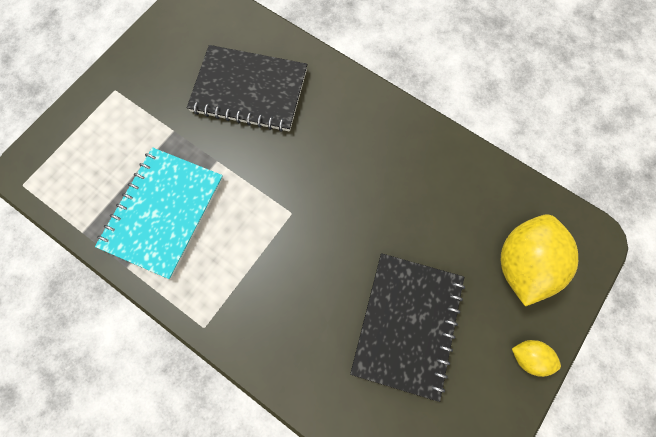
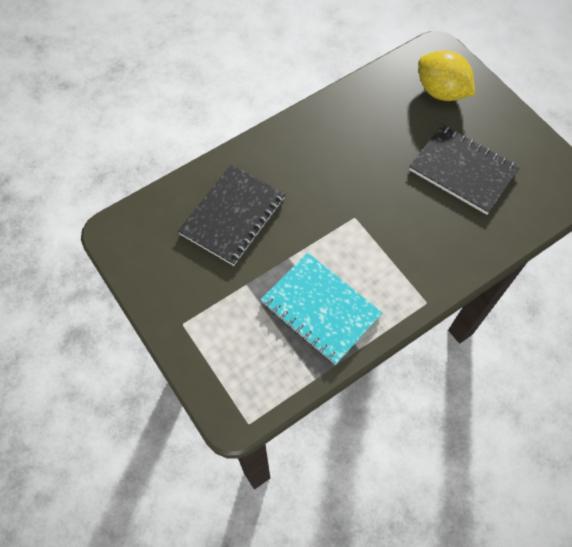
camera: 70 degrees left, 10 degrees down
yellow lemon [512,340,561,377] -> none

